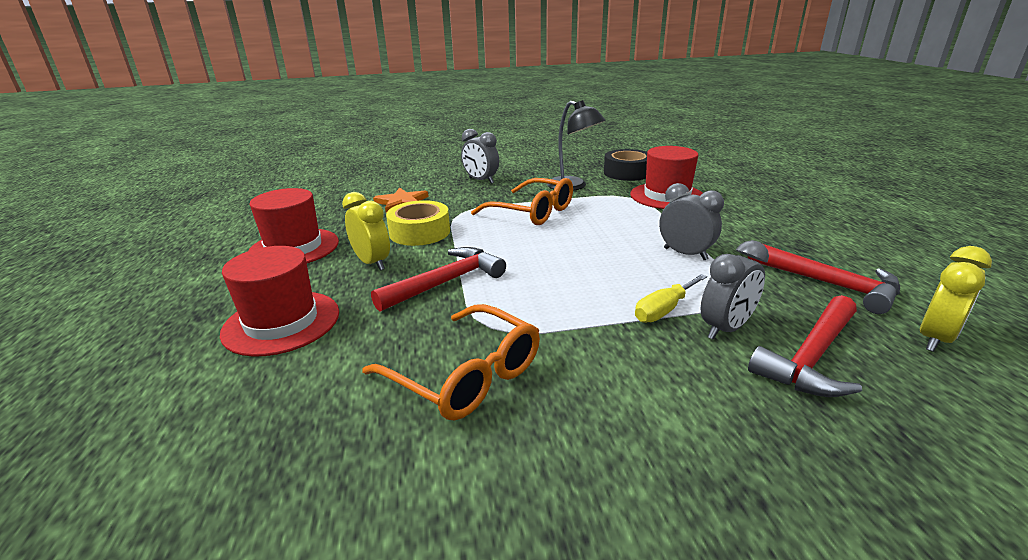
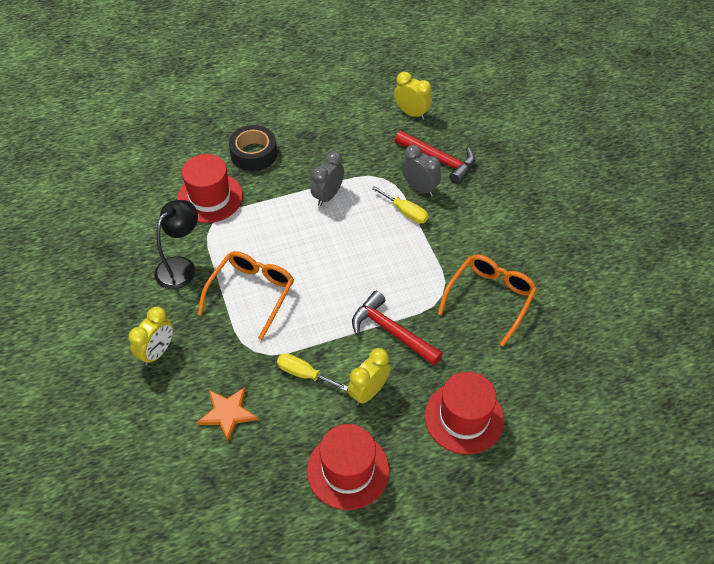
camera: 100 degrees left, 25 degrees up
yellow tape [386,200,450,246] -> yellow screwdriver [277,353,348,391]
grey clock [461,129,499,184] -> yellow clock [128,307,173,366]
black tape [604,149,647,181] -> black tape moved to [229,125,277,171]
red hammer [748,244,900,314] -> none

